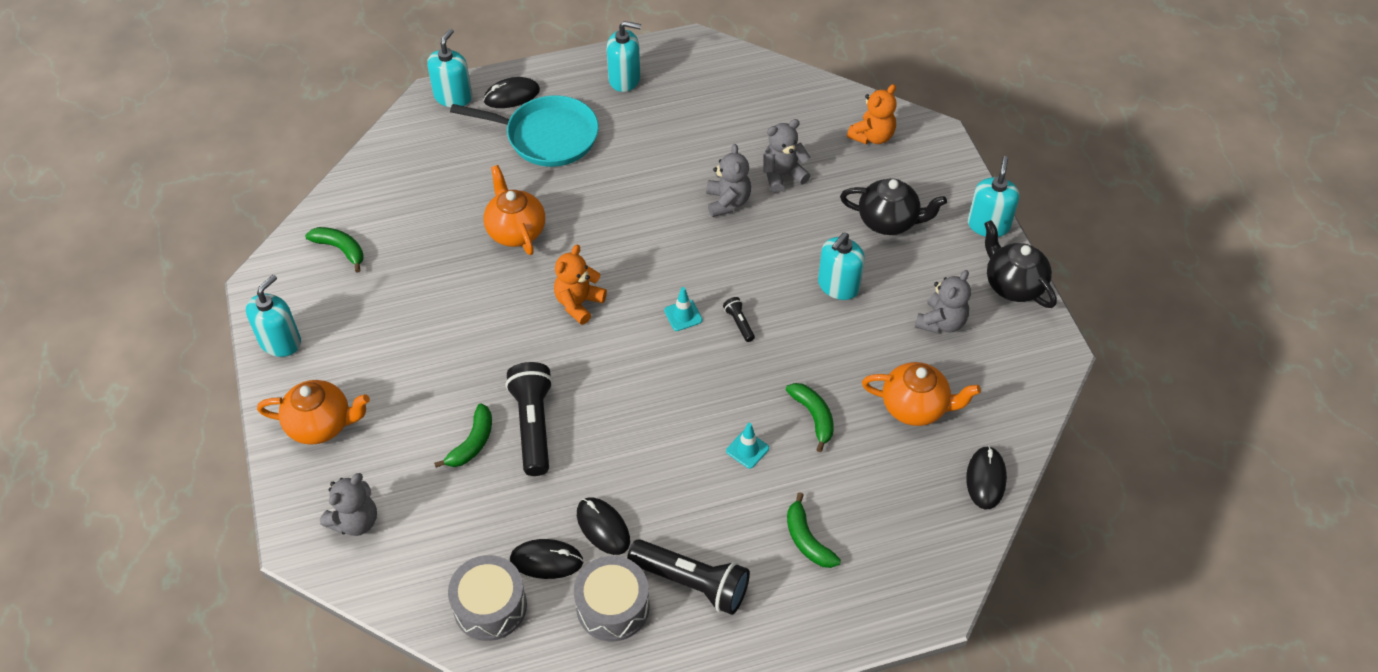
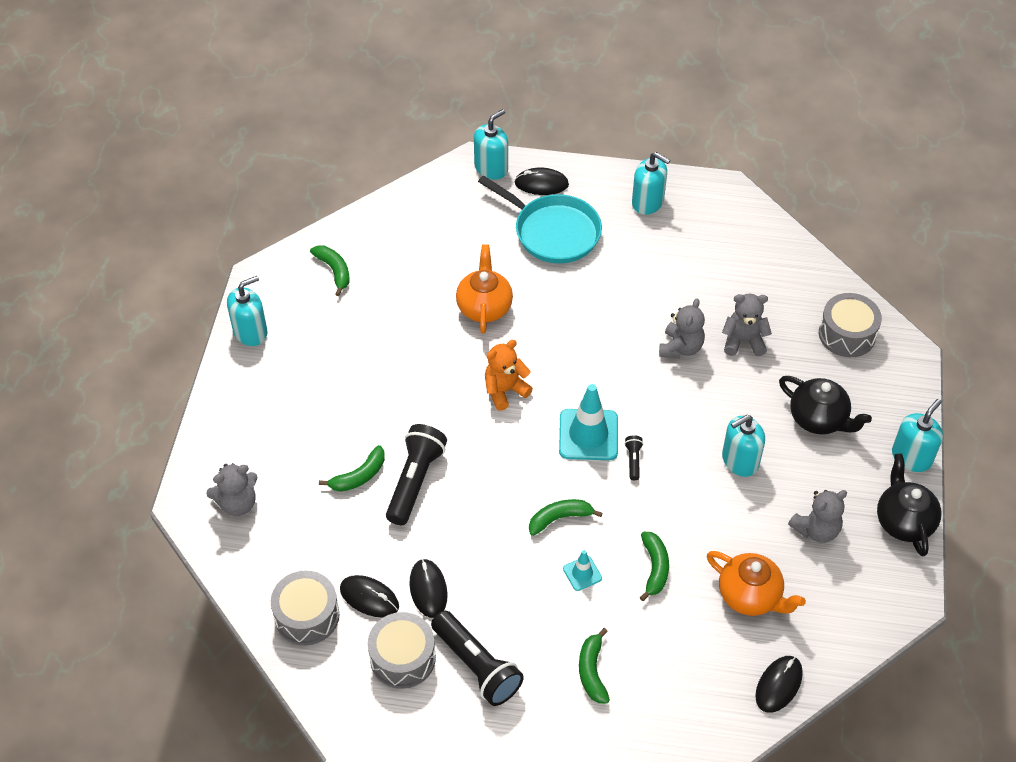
camera: 25 degrees right, 0 degrees up
orange teapot [257,380,370,445] -> none
turquoise traffic cone [664,287,702,331] -> turquoise traffic cone [559,384,618,460], size x1.99
orange teddy bear [847,84,897,144] -> grey drum [819,293,882,357]
none -> green banana [529,499,602,536]

